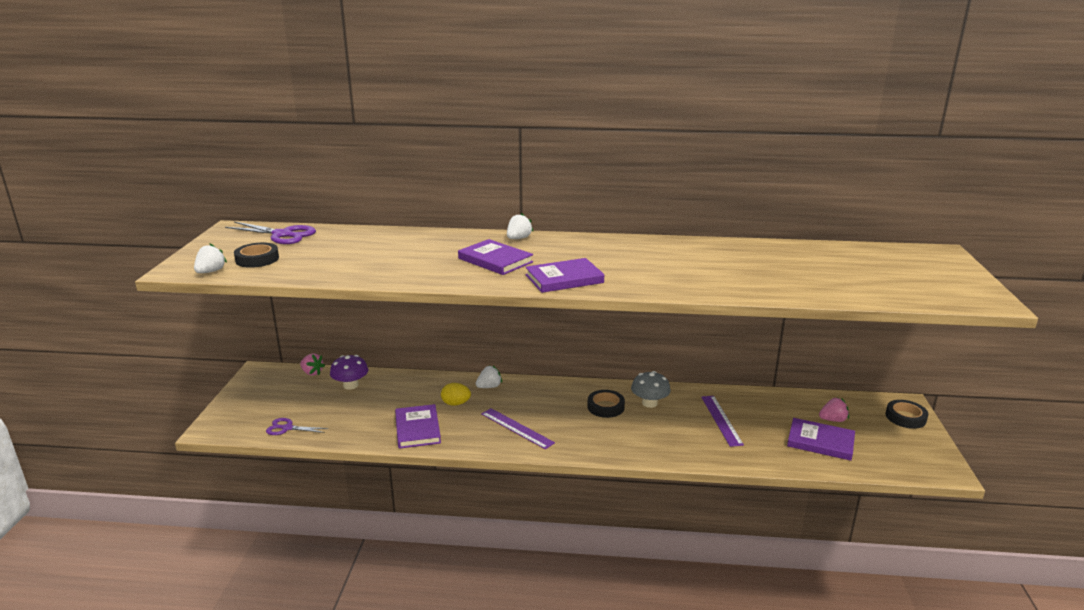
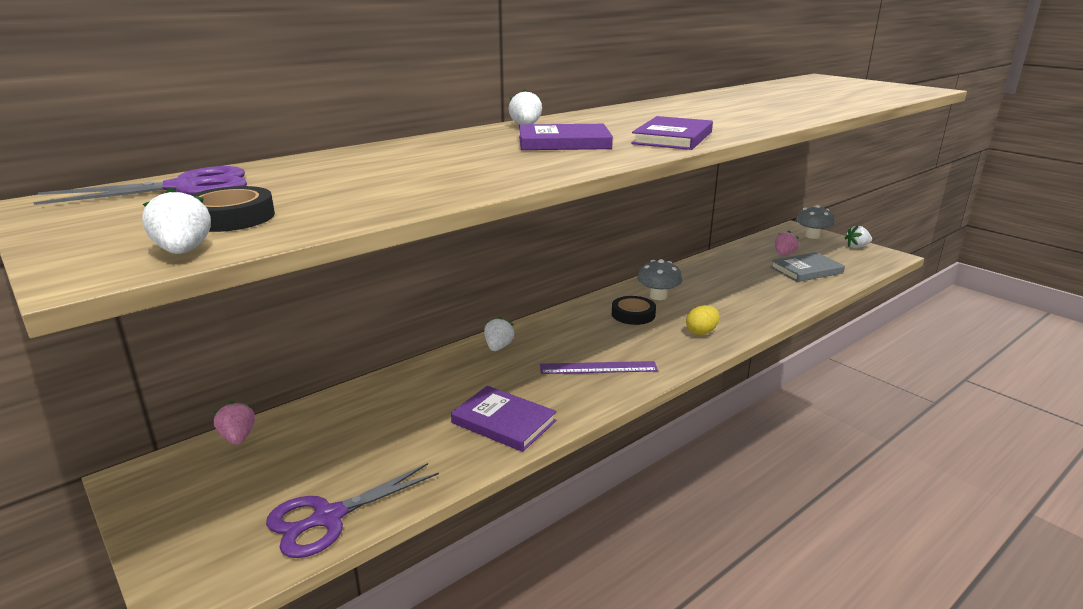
camera: 45 degrees left, 0 degrees up
purple scissors [266,418,328,435] -> purple scissors [266,463,439,558], size x1.62
pink strawberry [300,353,325,376] -> pink strawberry turned 105 degrees counterclockwise [214,401,255,445]
purple mushroom [330,355,368,390] -> none
yellow egg [441,383,471,406] -> yellow egg moved to [686,305,720,335]
purple ruler [701,396,744,447] -> none
purple book [787,418,855,461] -> grey book [771,252,845,282]
black tape [886,400,928,429] -> grey mushroom [796,205,834,239]
none -> white strawberry [844,225,872,248]

